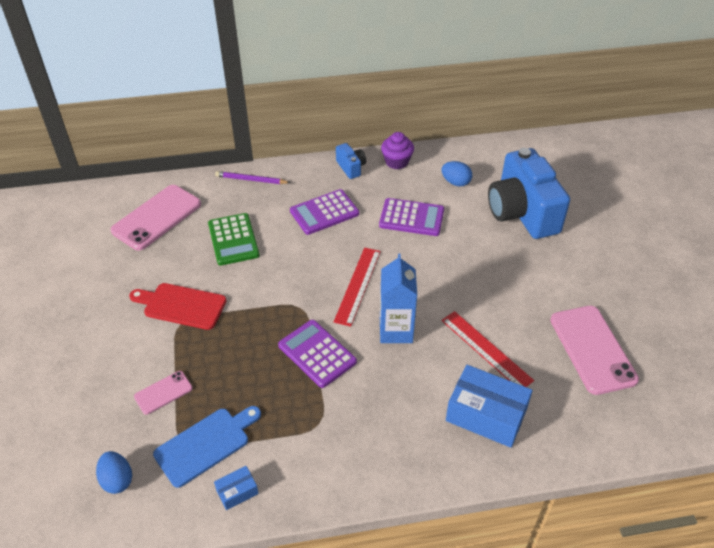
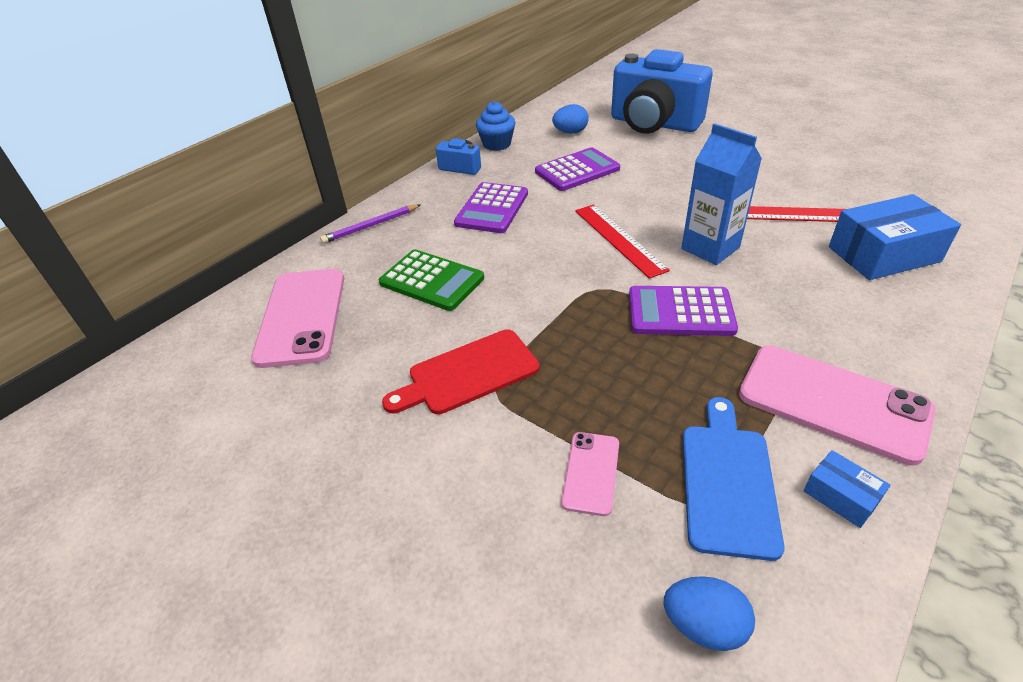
camera: 40 degrees left, 5 degrees down
blue box [214,466,259,510] -> blue box turned 60 degrees counterclockwise [803,450,890,528]
purple cupcake [381,132,414,169] -> blue cupcake [476,101,516,151]
pink phone [550,306,639,395] -> pink phone moved to [739,345,935,466]

